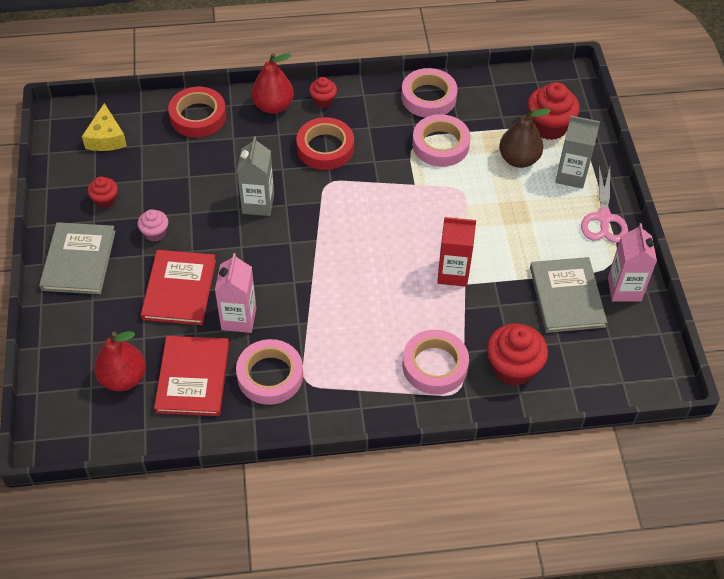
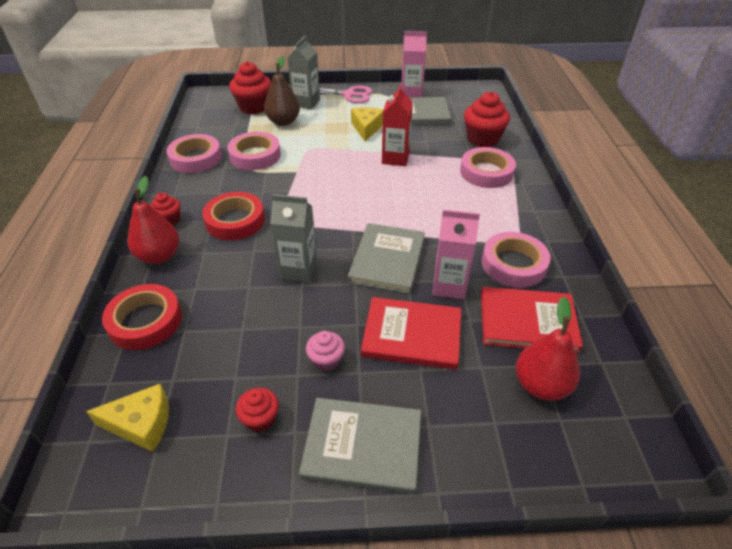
camera: 85 degrees left, 10 degrees down
none -> grey book [348,223,425,294]
none -> yellow cheese [351,107,383,142]

